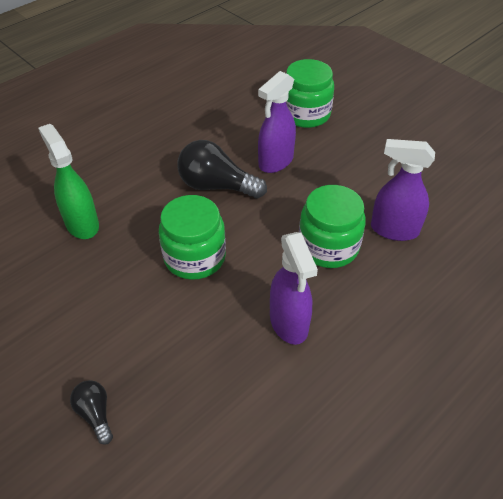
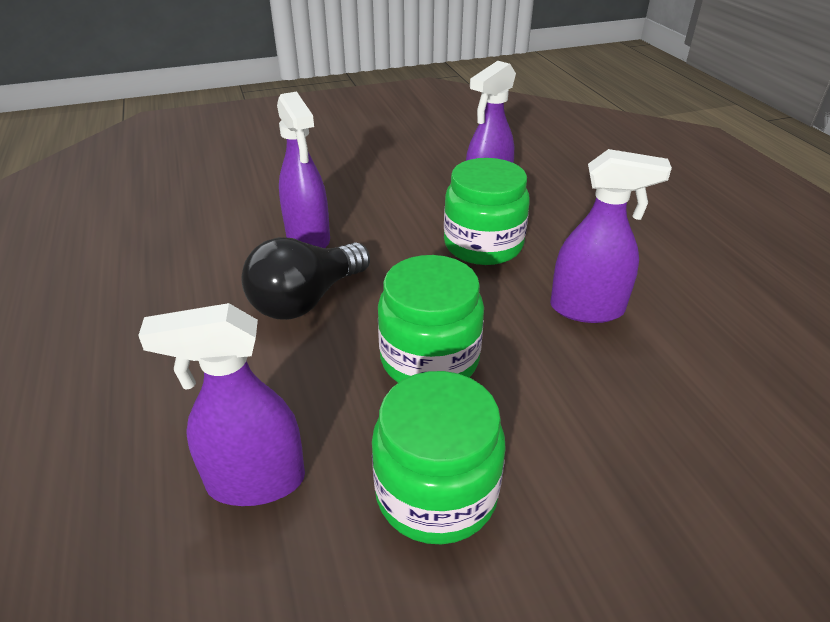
camera: 65 degrees left, 10 degrees down
green spray bottle [38,124,99,239] -> purple spray bottle [138,303,305,506]
black light bulb [70,380,113,445] -> none
green jar [286,59,334,128] -> green jar moved to [372,371,506,544]

